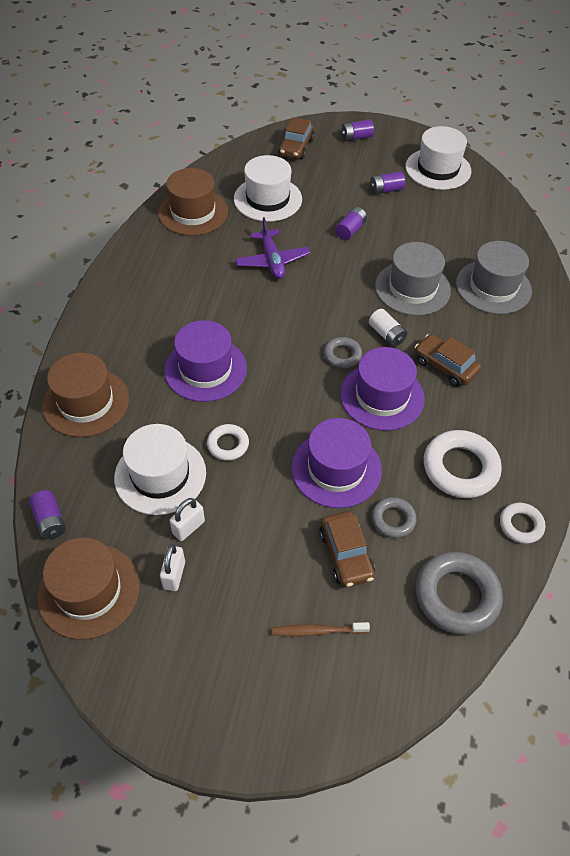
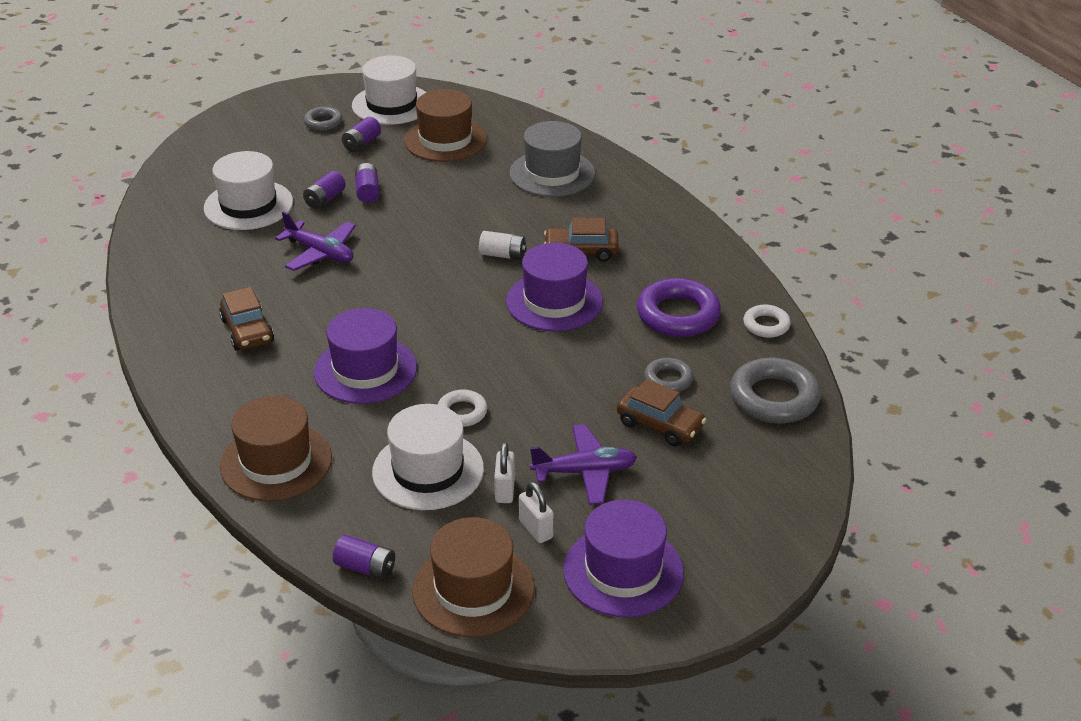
camera: 40 degrees left, 15 degrees down
brown hat [158,168,228,236] -> brown hat moved to [404,89,487,162]
brown toothbrush [272,622,370,636] -> none
brown car [278,117,314,159] -> brown car moved to [219,287,274,350]
purple hat [291,418,382,508] -> purple hat moved to [563,499,684,617]
grey ring [324,337,362,368] -> grey ring moved to [304,107,342,131]
purple battery [341,120,374,141] -> purple battery moved to [303,171,346,209]
grey hat [375,242,451,316] -> none
white ring [424,430,502,498] -> purple ring [637,278,721,337]
none -> purple plane [530,424,637,505]

